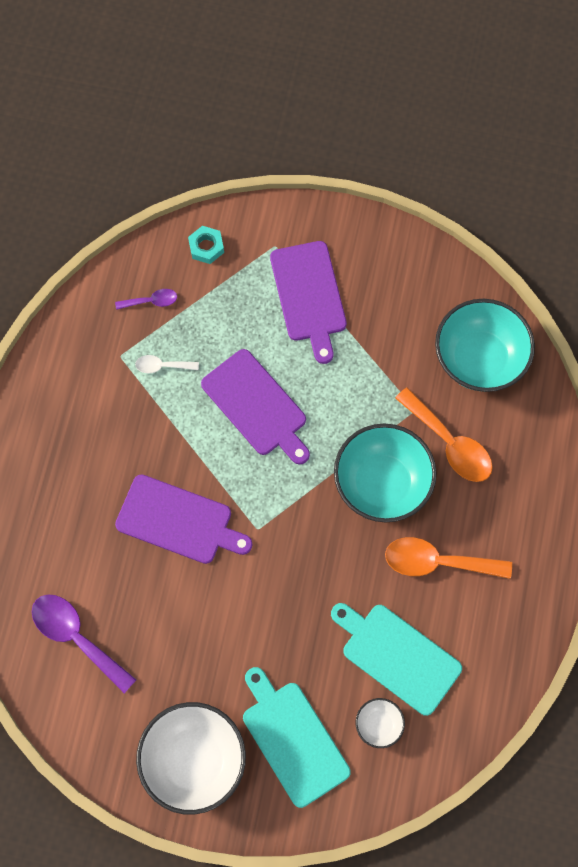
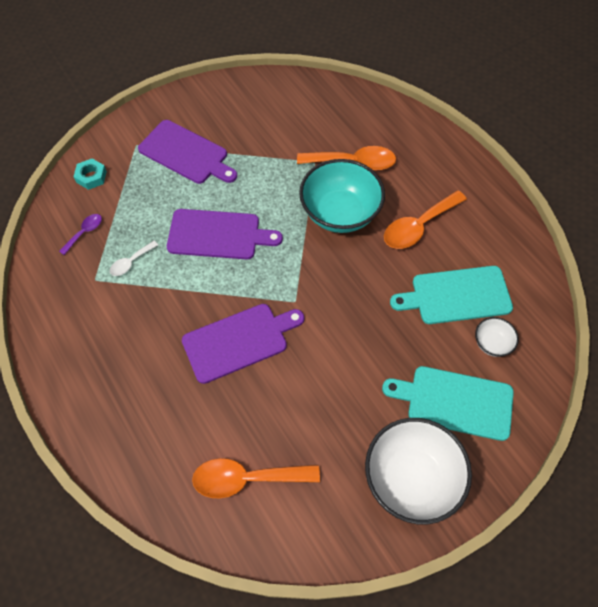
camera: 45 degrees left, 10 degrees down
purple spoon [32,594,136,693] -> orange spoon [192,458,320,498]
turquoise bowl [435,299,535,392] -> none

